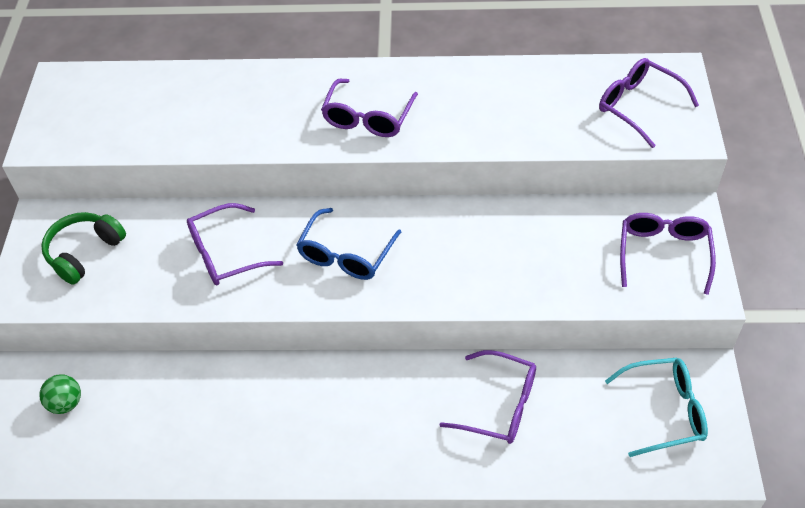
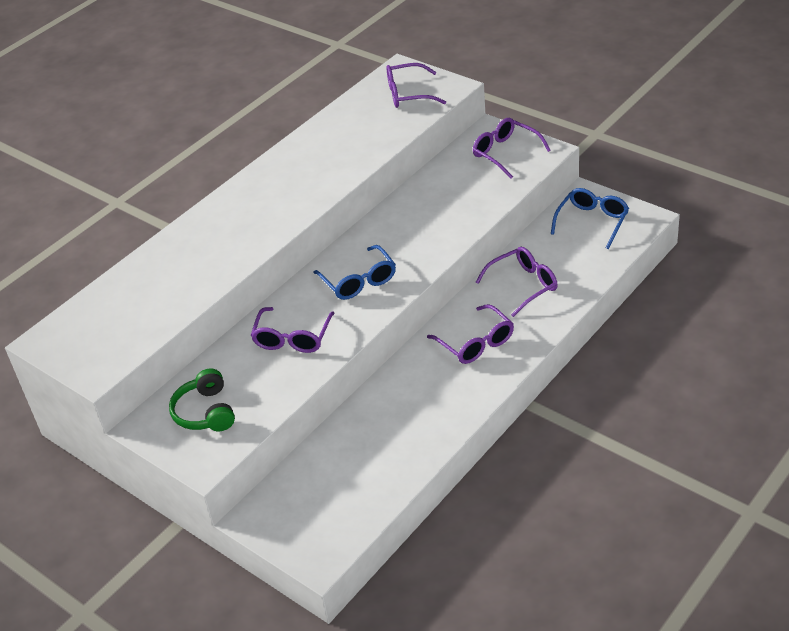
camera: 50 degrees left, 10 degrees down
green ball [39,374,81,414] -> none
purple glasses [321,79,418,137] -> purple glasses moved to [427,304,514,364]
turquoise glasses [605,358,708,457] -> blue glasses [551,188,629,249]

